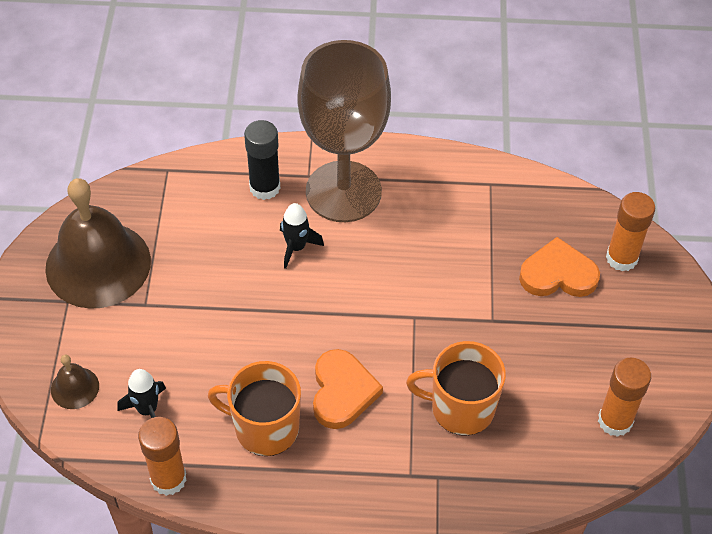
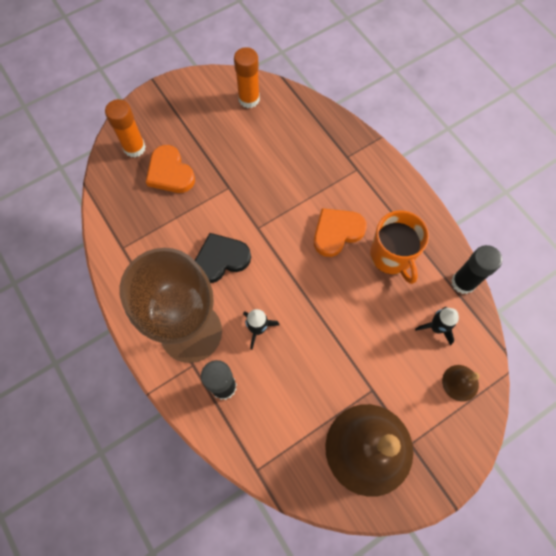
camera: 125 degrees left, 15 degrees up
orange glue stick [138,417,187,496] -> black glue stick [451,245,502,294]
orange mug [406,341,506,436] -> none
none -> black heart [195,233,251,283]

